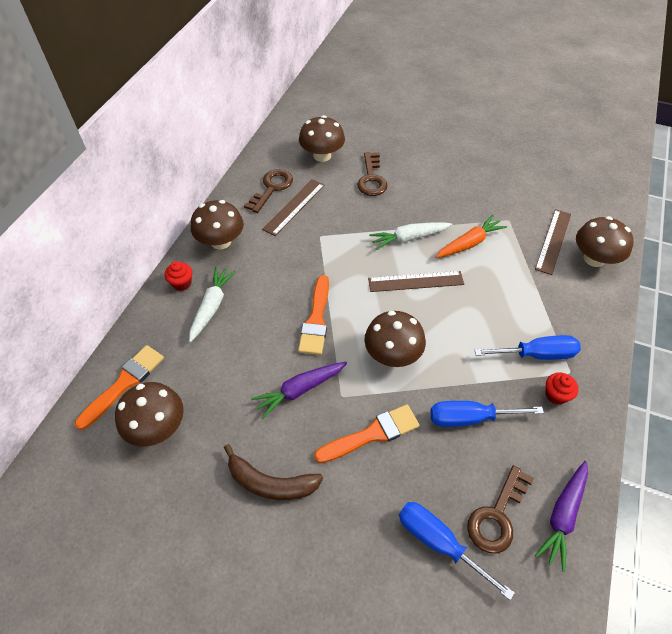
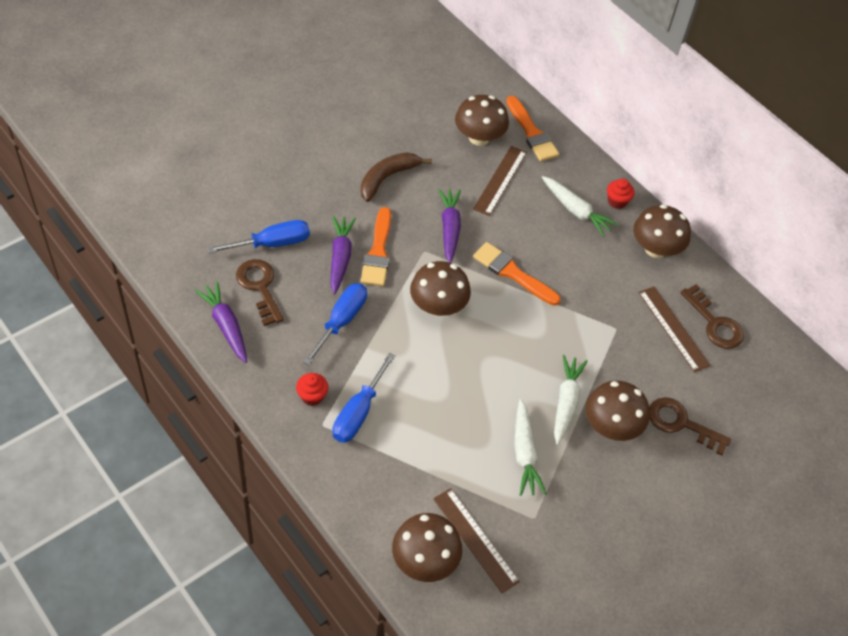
camera: 115 degrees right, 0 degrees up
brown mushroom [299,115,345,162] -> brown mushroom moved to [585,381,650,441]
brown ruler [368,271,464,292] -> brown ruler moved to [473,146,527,216]
orange carrot [436,215,507,258] -> white carrot [514,399,547,496]
none -> purple carrot [330,216,356,294]

